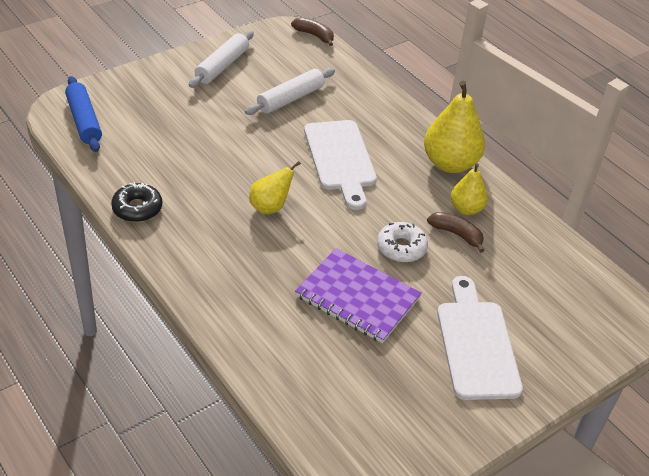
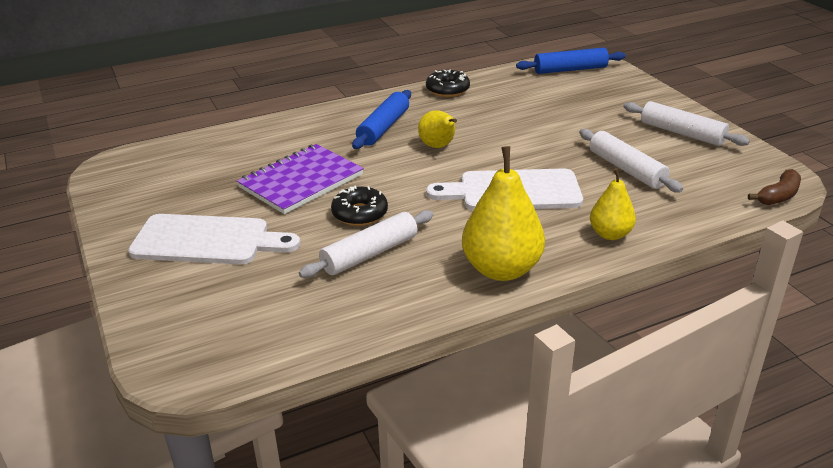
camera: 105 degrees right, 10 degrees down
white donut [377,222,428,262] -> black donut [331,185,388,226]
brown banana [427,212,484,253] -> white rolling pin [299,210,434,278]
yellow pear [451,163,488,215] -> yellow pear moved to [590,168,636,240]
none -> blue rolling pin [352,90,411,149]

